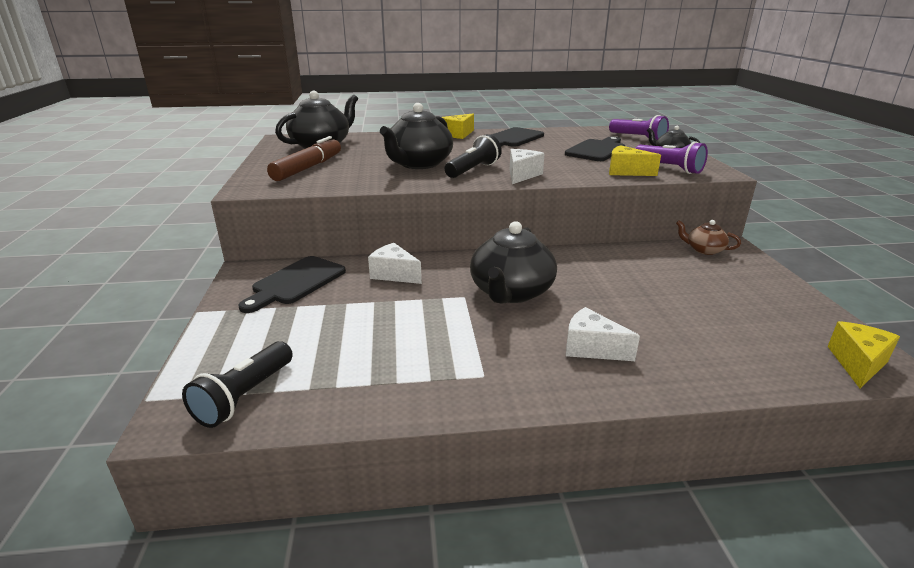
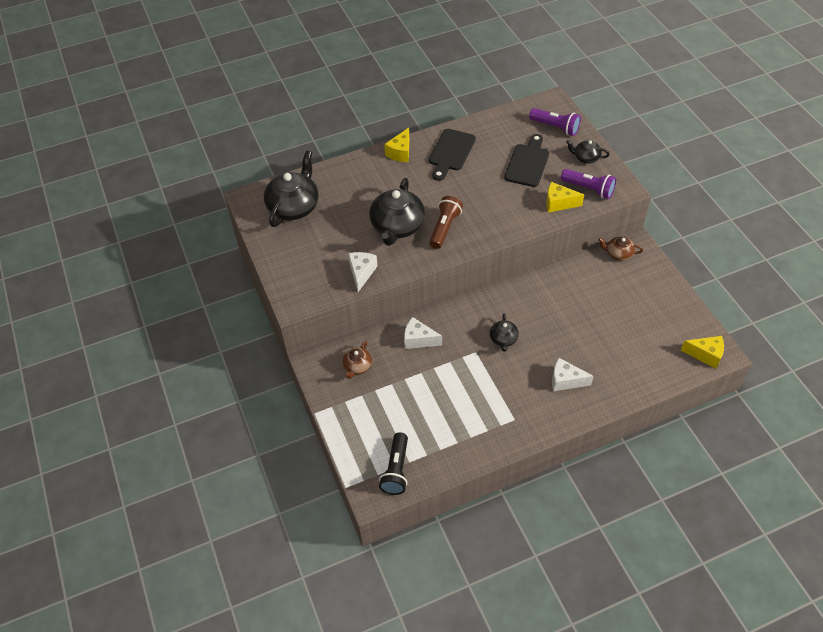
camera: 15 degrees left, 25 degrees up
black cutting board [238,256,346,313] -> brown teapot [343,341,372,379]
brown marker [267,136,341,181] -> none
black flashlight [445,134,502,178] -> brown flashlight [429,196,463,249]
black teapot [470,221,557,304] -> black teapot [490,313,519,352], size x0.51
white cheese [510,149,545,184] -> white cheese moved to [348,252,377,292]
yellow cheese [827,321,900,388] -> yellow cheese turned 90 degrees clockwise [681,336,724,369]

